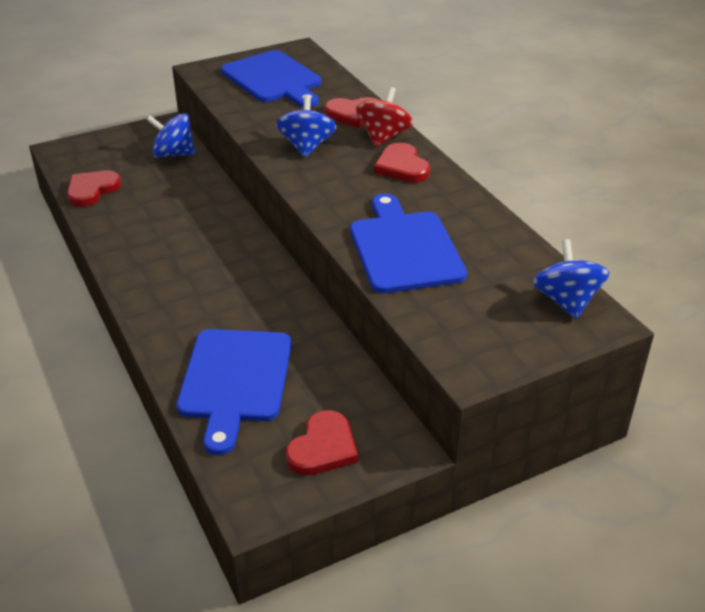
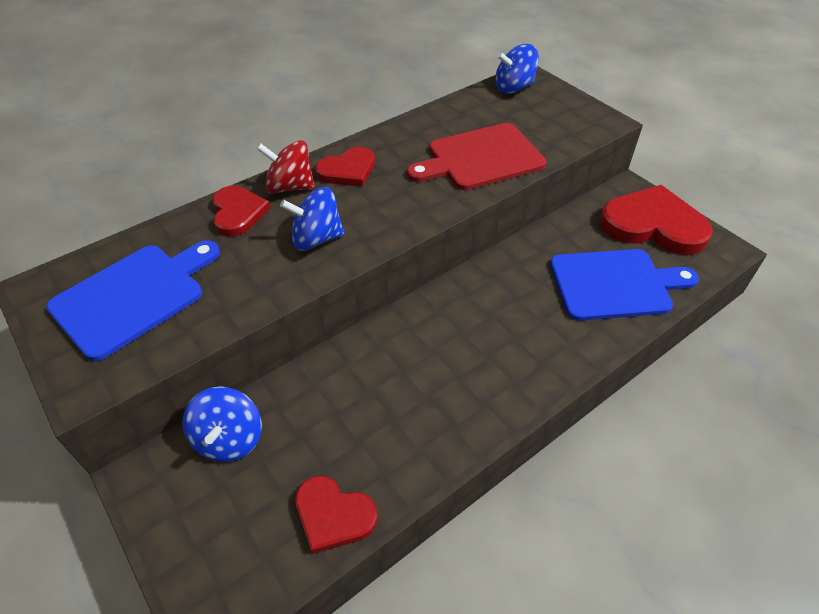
camera: 100 degrees left, 10 degrees up
red heart [286,410,358,475] -> red heart [600,185,713,255], size x1.76
blue cutting board [350,194,467,293] -> red cutting board [407,123,547,190]

